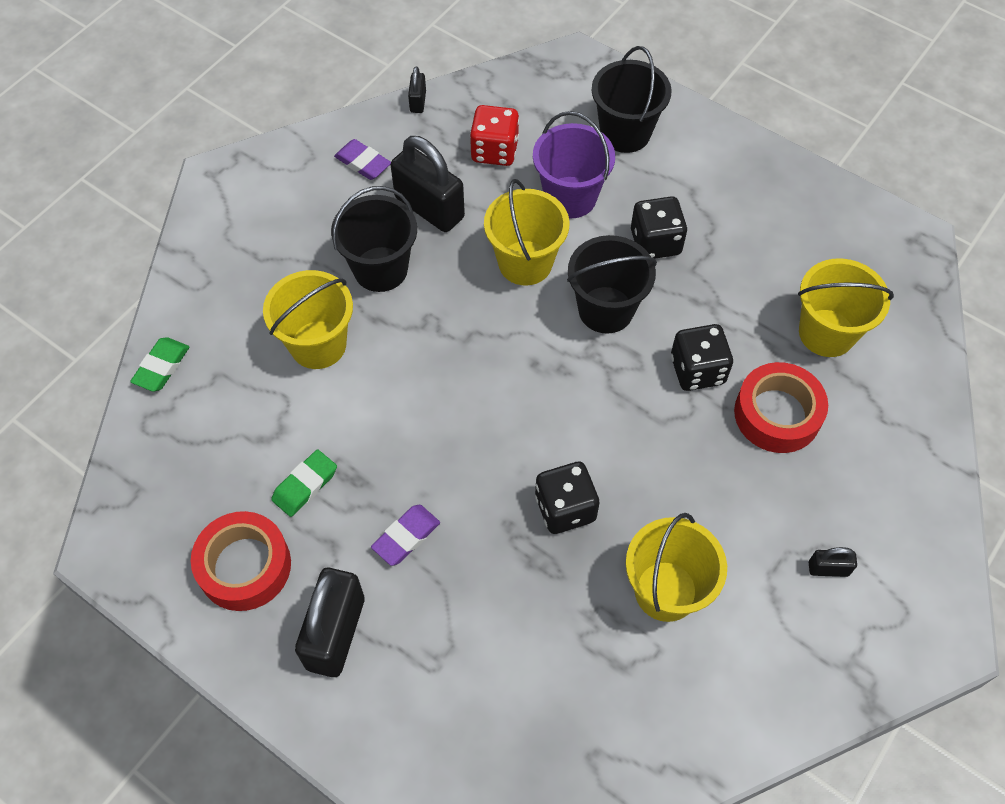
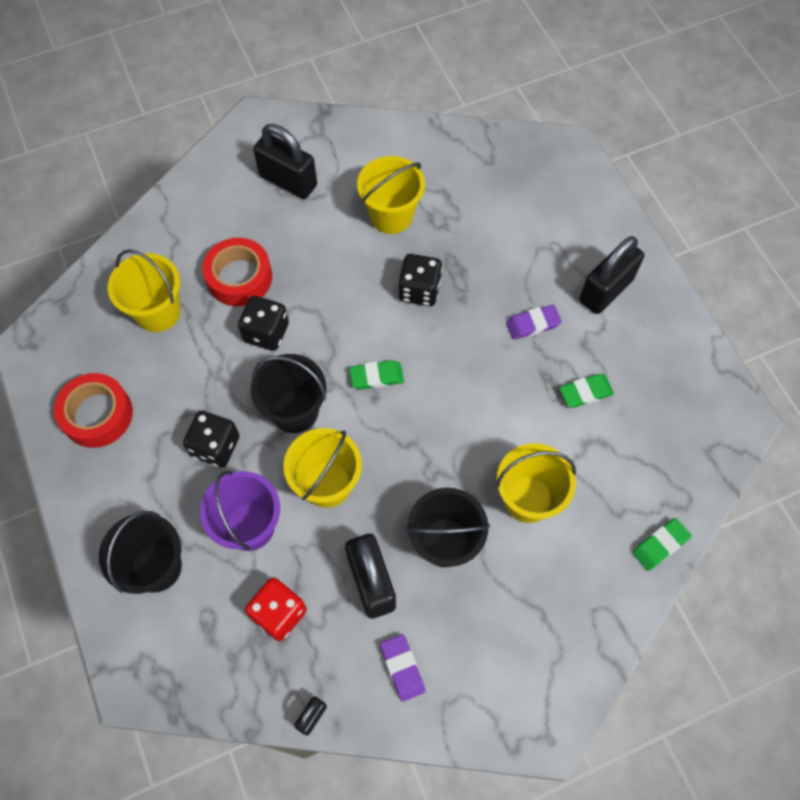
camera: 150 degrees left, 5 degrees up
red tape [191,511,291,611] -> red tape moved to [54,373,133,448]
black padlock [809,547,857,577] -> black padlock [253,124,317,199], size x2.15
none -> green eraser [349,360,404,389]

